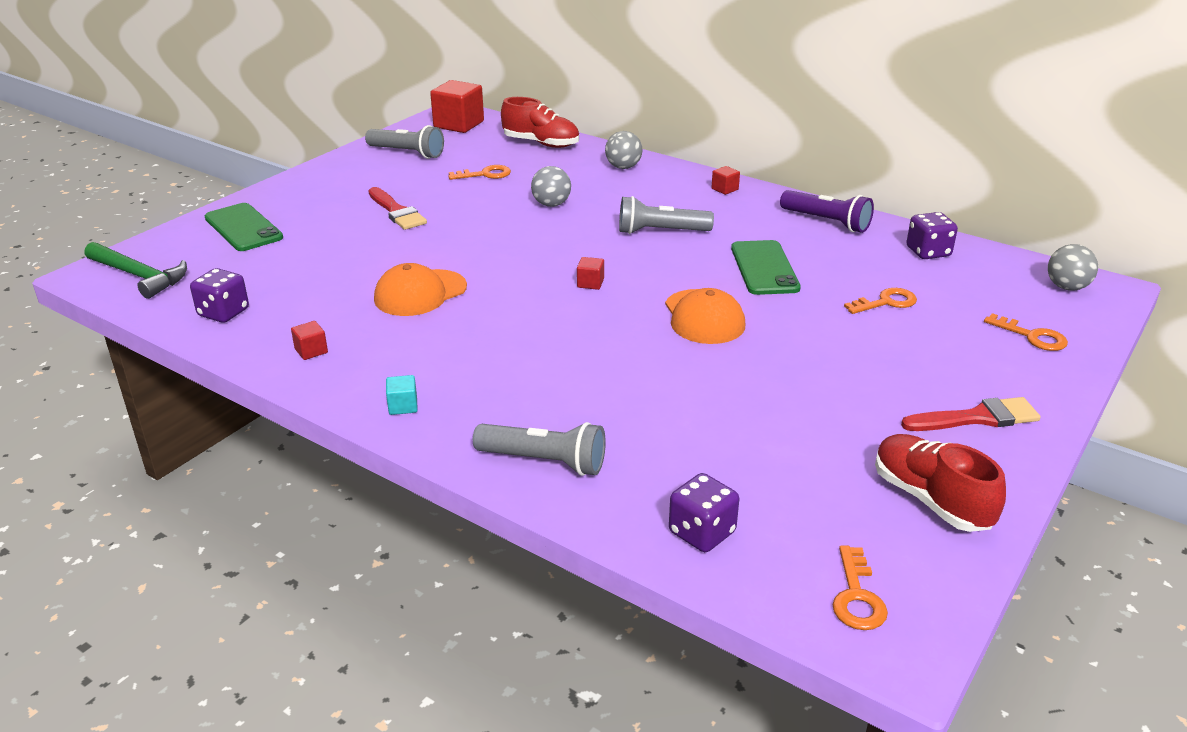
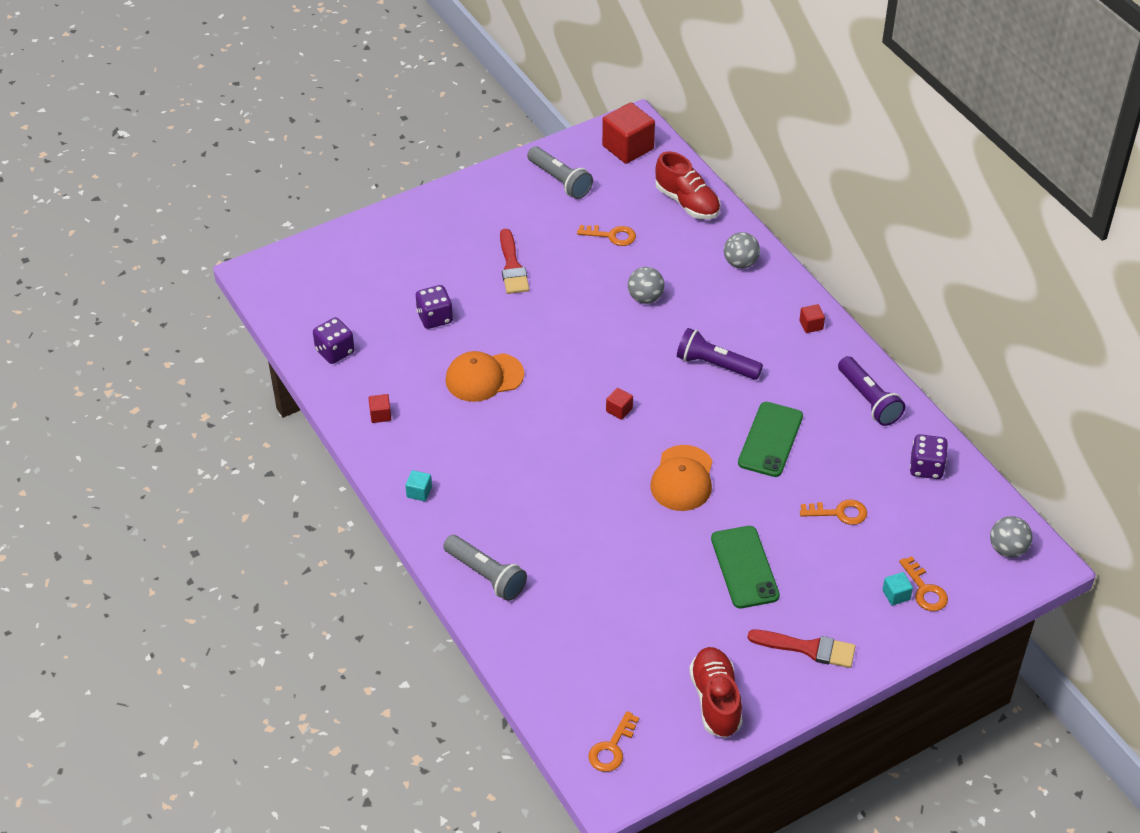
camera: 25 degrees right, 15 degrees up
green hammer [85,242,187,299] -> none
green phone [205,203,283,251] -> green phone moved to [711,526,780,608]
grey flashlight [619,196,714,234] -> purple flashlight [677,328,763,380]
purple dice [669,473,739,552] -> purple dice moved to [416,285,453,329]
none -> turquoise cube [882,572,913,606]

